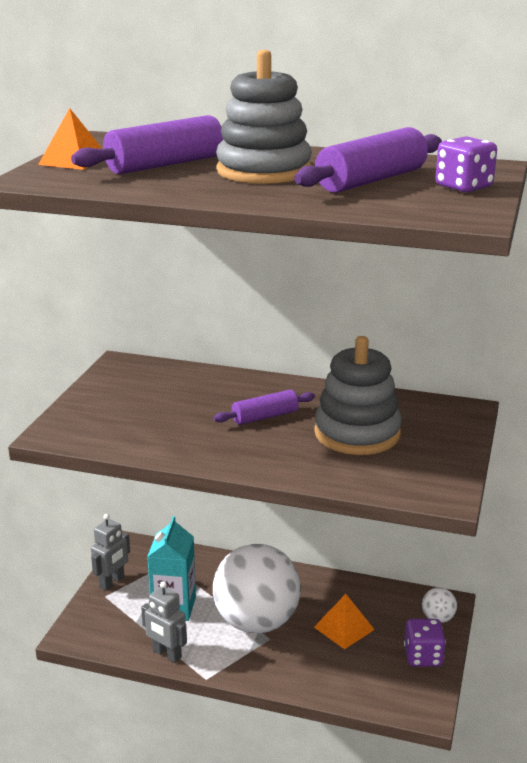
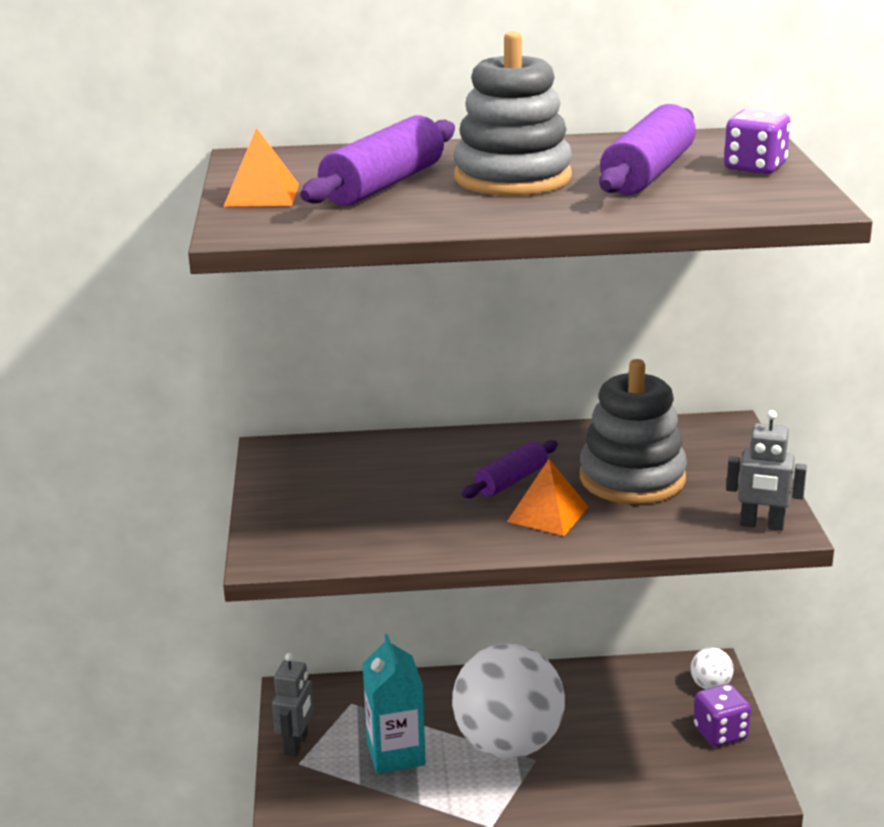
camera: 20 degrees left, 0 degrees up
grey robot [141,581,187,663] -> grey robot moved to [726,410,807,531]
orange pyramid [314,594,375,650] -> orange pyramid moved to [507,459,589,536]

